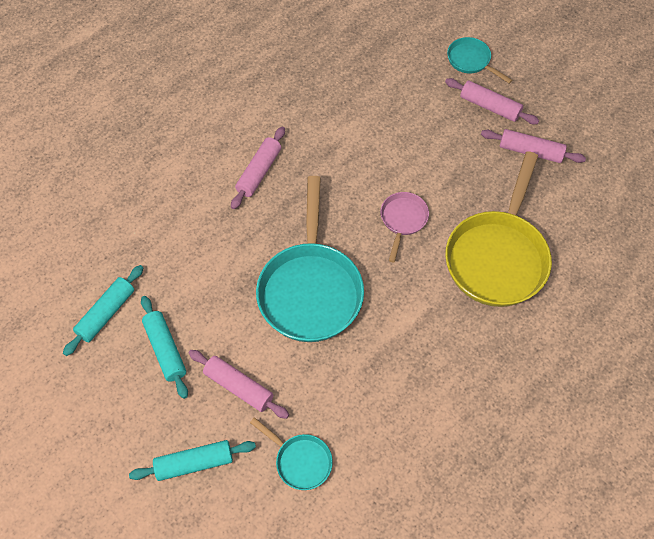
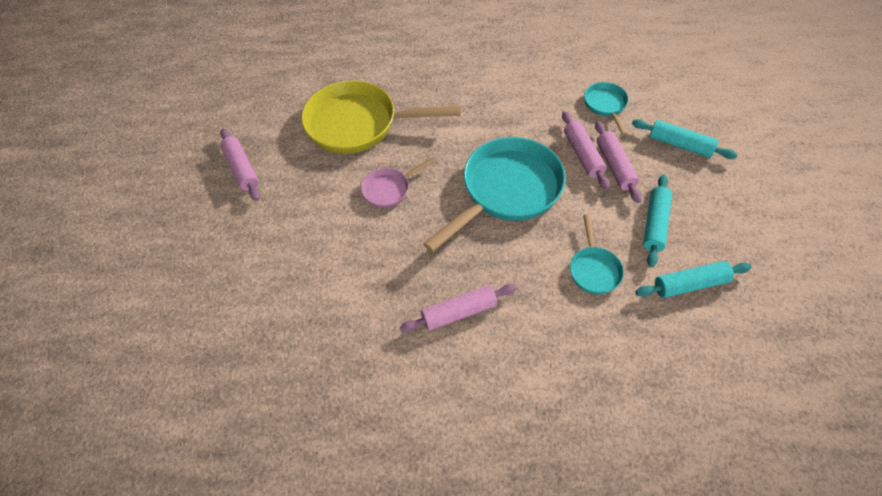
camera: 135 degrees left, 5 degrees down
pink rolling pin [445,78,539,124] -> pink rolling pin moved to [562,111,610,190]
yellow pan [445,151,552,307] -> yellow pan turned 150 degrees counterclockwise [301,81,461,154]
turquoise pan [447,37,513,84] -> turquoise pan moved to [570,214,624,294]

